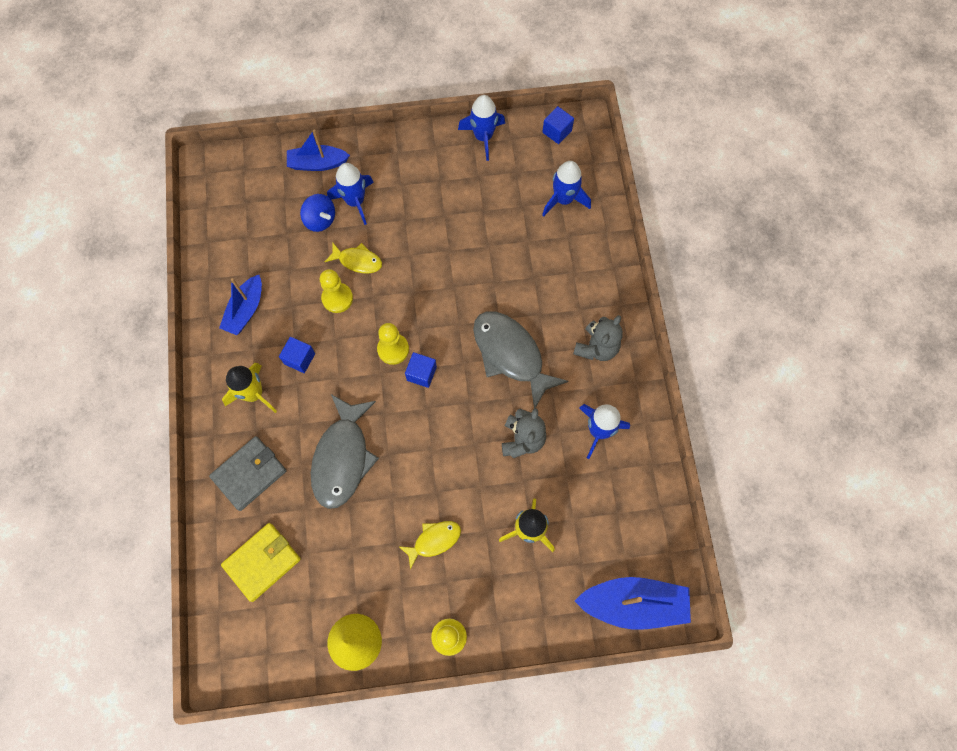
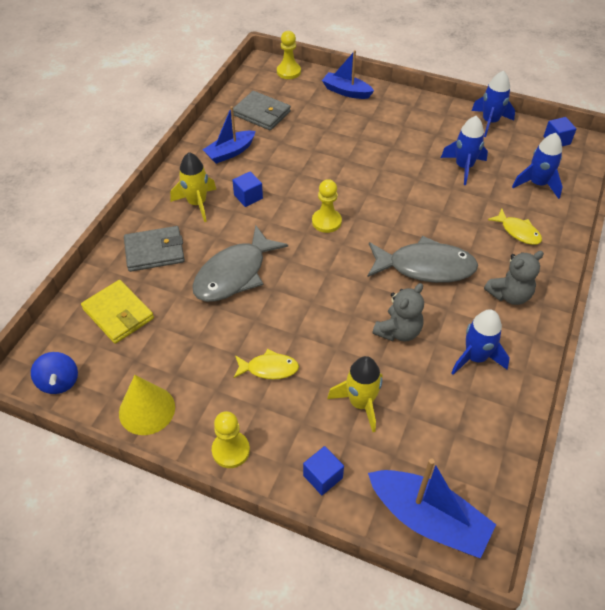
camera: 30 degrees right, 20 degrees down
yellow wallet [221,523,301,602] -> yellow wallet turned 60 degrees clockwise [81,280,154,344]
blue spinning top [300,194,335,232] -> blue spinning top moved to [31,352,78,394]
yellow pawn [320,269,353,313] -> yellow pawn moved to [277,31,301,79]
yellow fish [325,242,382,273] -> yellow fish moved to [488,209,542,245]
blue rocket [327,163,374,225] -> blue rocket moved to [441,116,488,185]
blue cube [405,352,437,388] -> blue cube moved to [303,446,344,495]
grey fish [473,311,569,408] -> grey fish turned 105 degrees clockwise [367,236,478,283]
none -> grey wallet [233,91,291,131]

